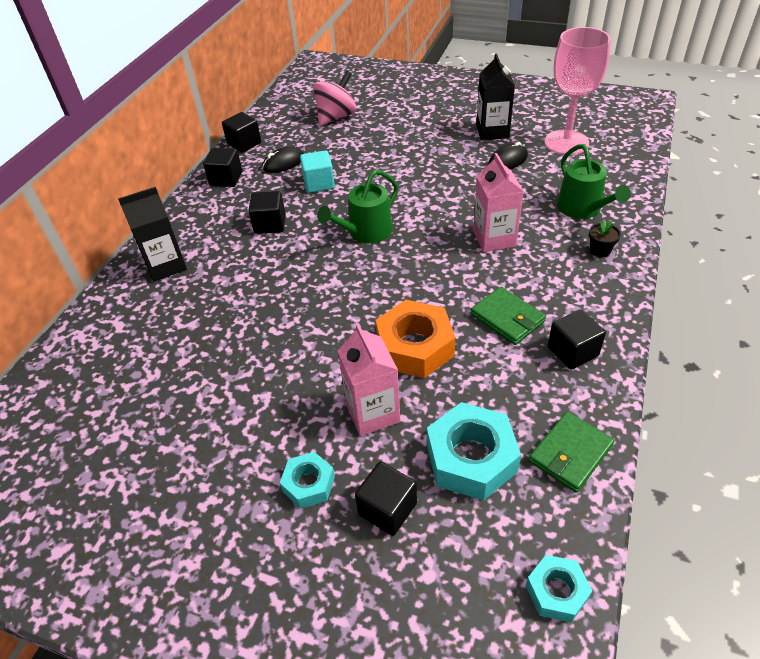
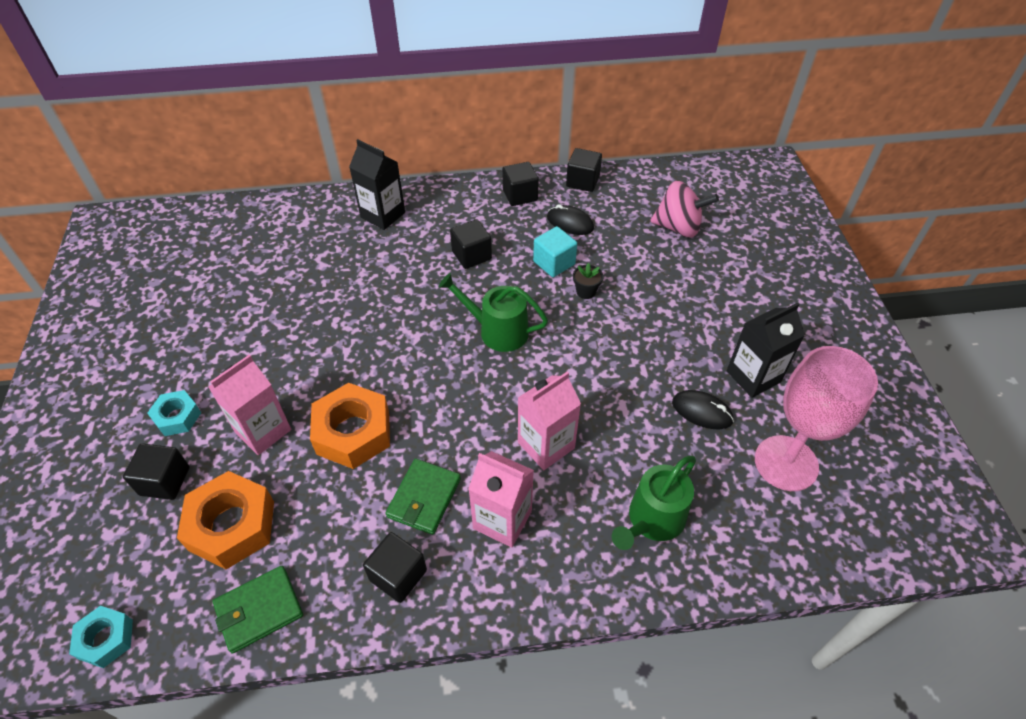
camera: 60 degrees right, 5 degrees up
turquoise nut [427,402,521,501] -> orange nut [177,471,274,569]
green wallet [529,411,615,493] -> green wallet turned 45 degrees counterclockwise [213,566,303,654]
black flower pot [589,220,621,258] -> black flower pot moved to [573,263,603,299]
none -> pink carton [468,451,534,548]

